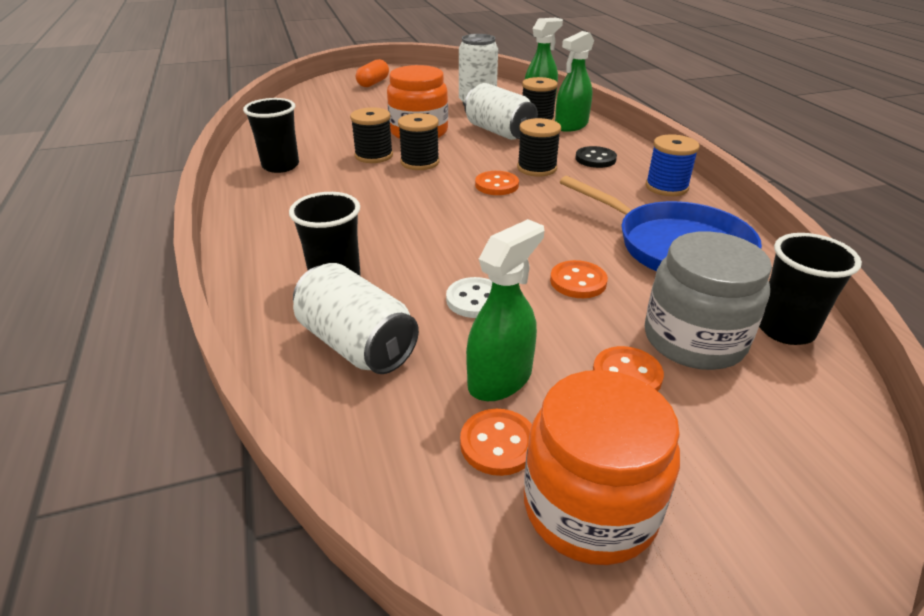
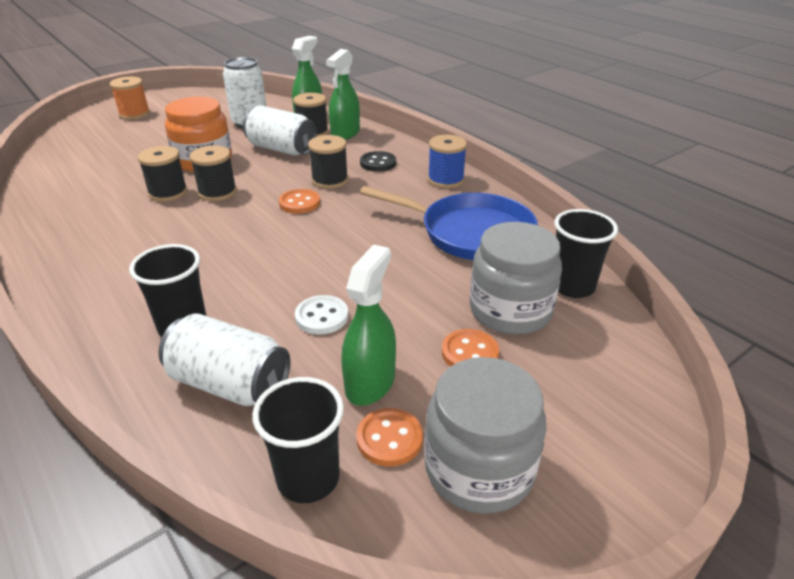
camera: 20 degrees left, 0 degrees up
black cup [243,98,299,173] -> black cup moved to [252,377,344,503]
orange capsule [356,59,389,87] -> orange spool [110,77,150,120]
orange jar [524,370,680,565] -> grey jar [424,357,546,514]
orange button [550,260,608,298] -> none

